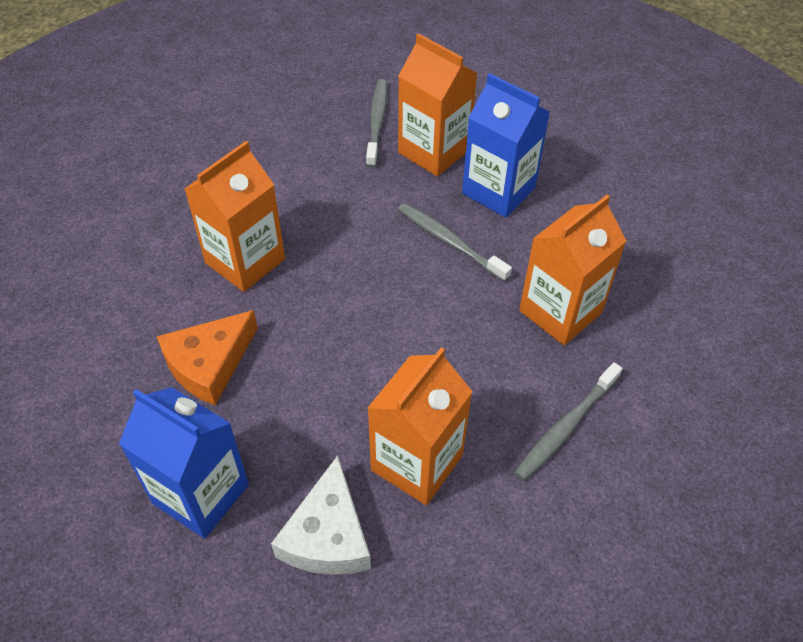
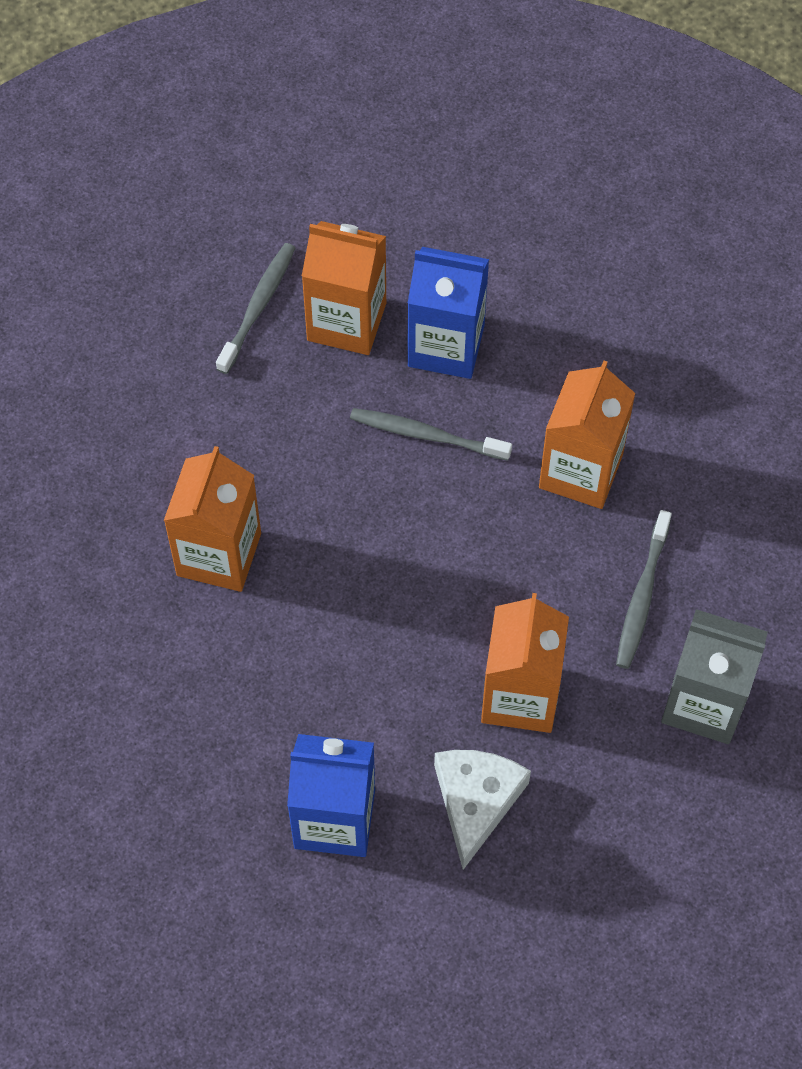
camera: 25 degrees left, 10 degrees up
orange cheese [157,310,258,405] -> none
white cheese [271,455,371,575] -> white cheese turned 150 degrees counterclockwise [434,750,531,870]
grey toothbrush [366,79,387,168] -> grey toothbrush turned 45 degrees clockwise [216,243,295,374]
none -> grey carton [661,609,768,744]

